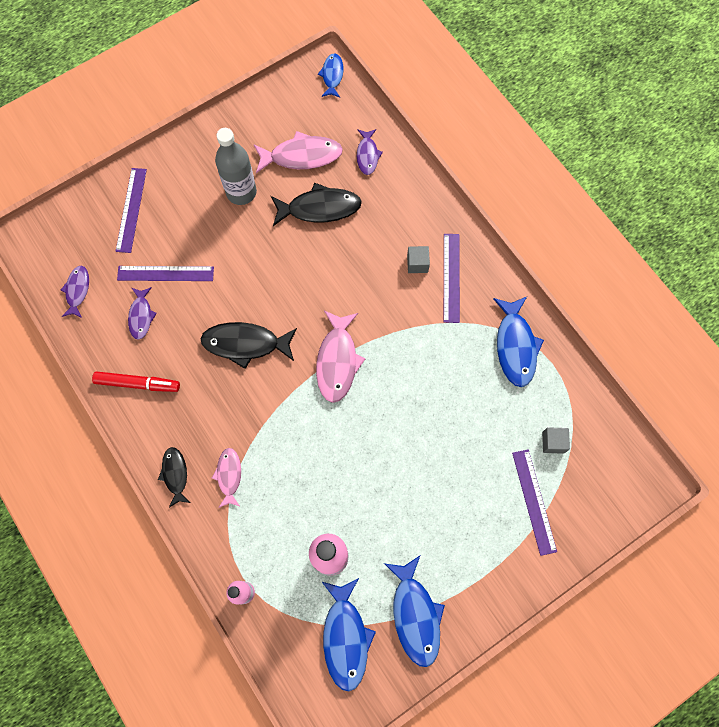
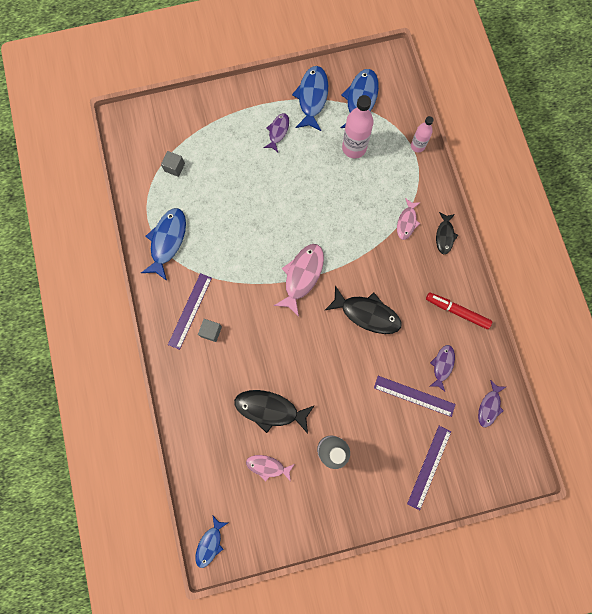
camera: 160 degrees left, 5 degrees up
pink fish [254,131,343,173] -> pink fish [246,455,294,482], size x0.59
purple fish [357,129,383,175] -> purple fish moved to [264,113,289,152]
purple ruler [512,449,557,556] -> none

